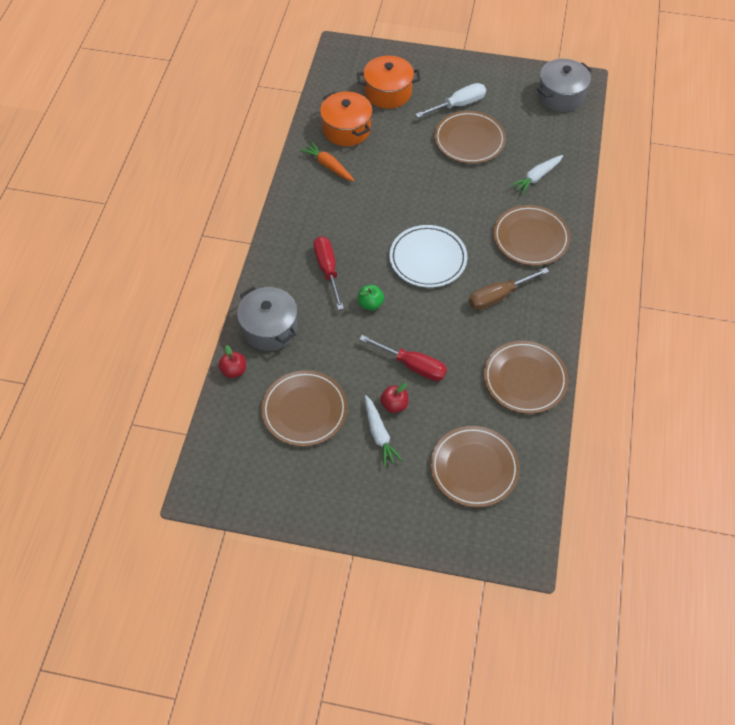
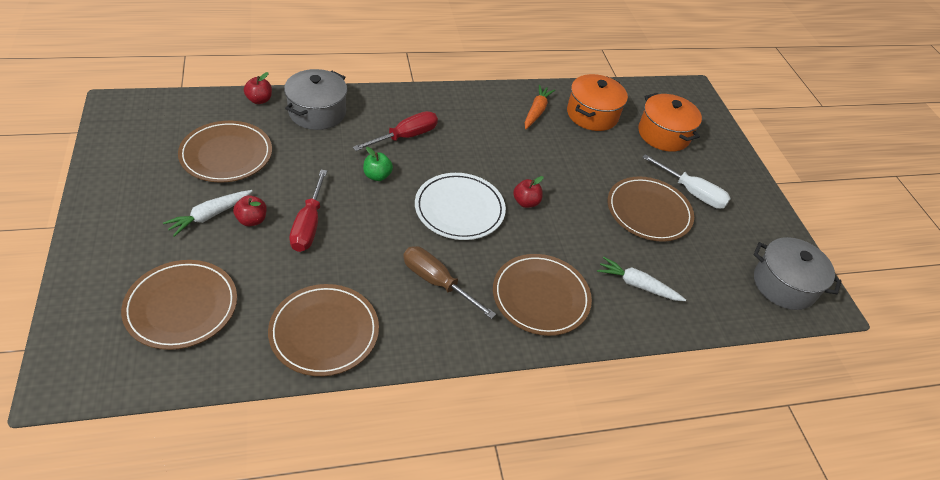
camera: 60 degrees right, 10 degrees down
none -> red apple [513,176,544,208]

